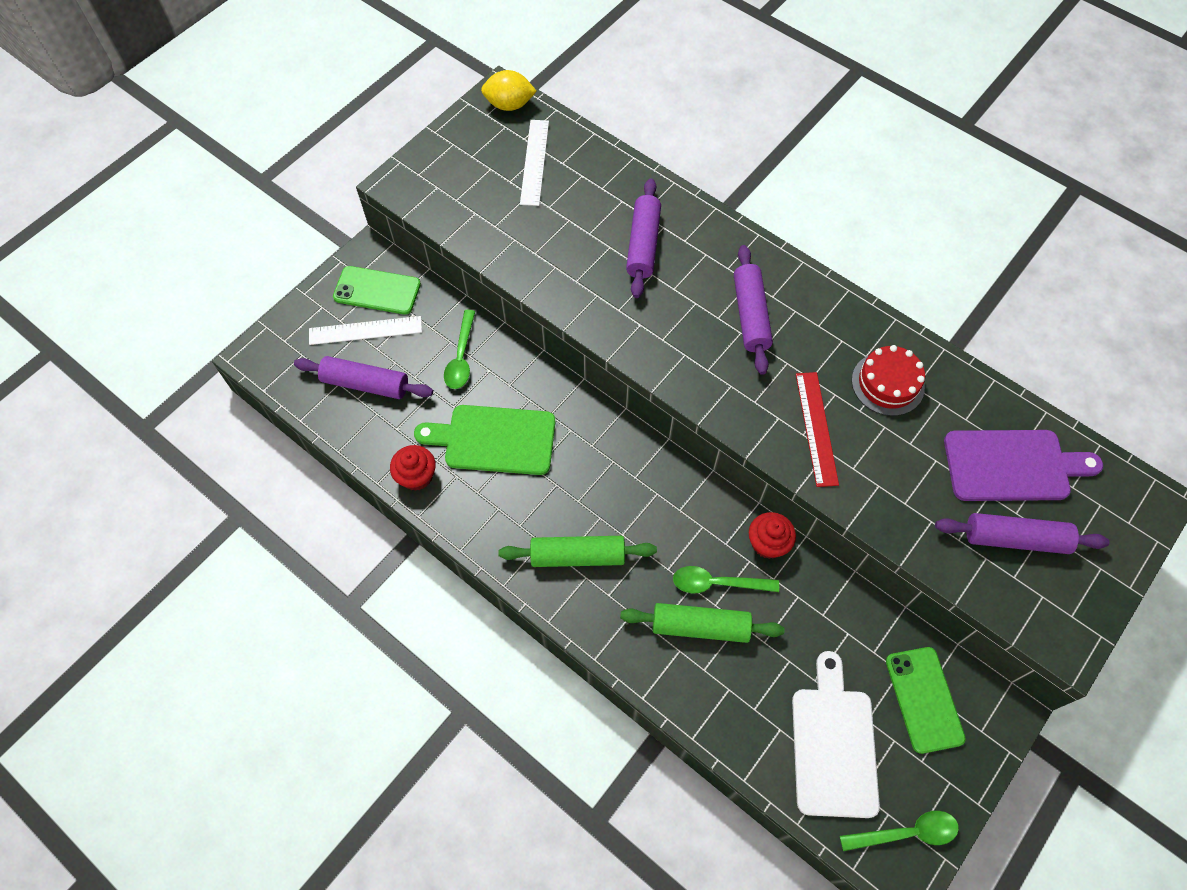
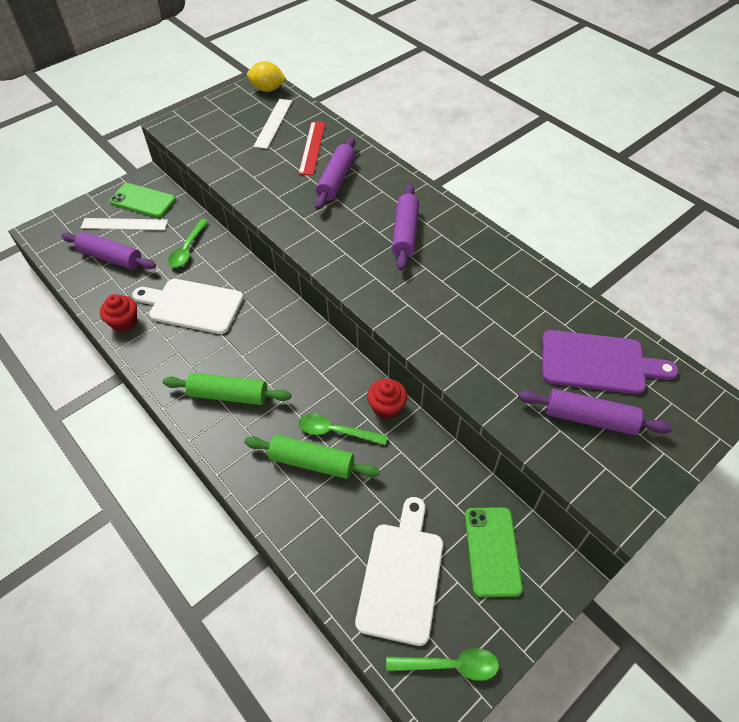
camera: 10 degrees right, 10 degrees down
green cutting board [414,405,555,475] -> white cutting board [132,279,244,334]
red ruler [796,372,839,487] -> red ruler moved to [299,122,325,175]
red cake [852,345,925,416] -> none

